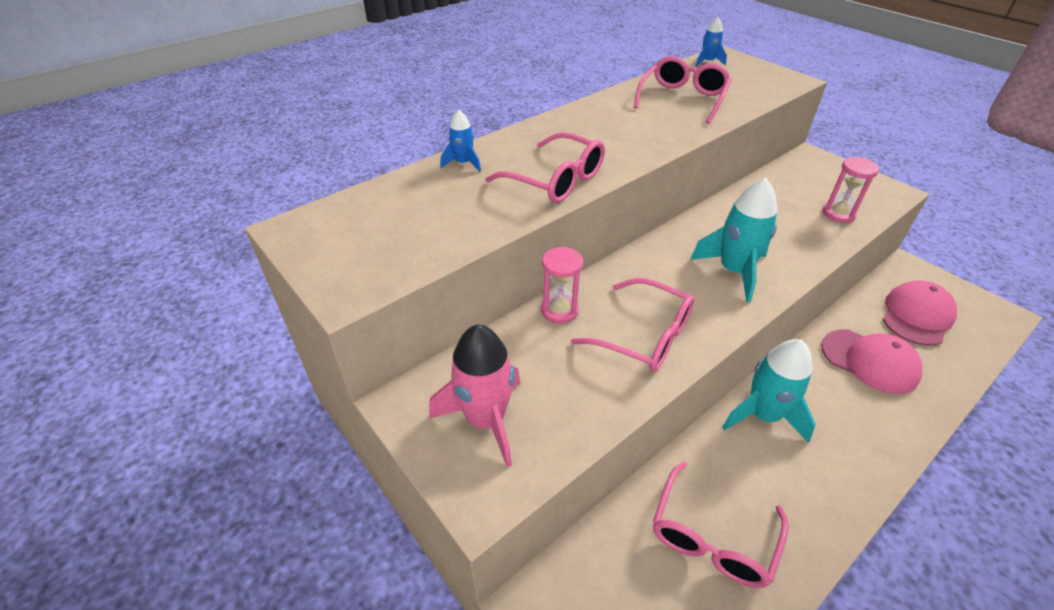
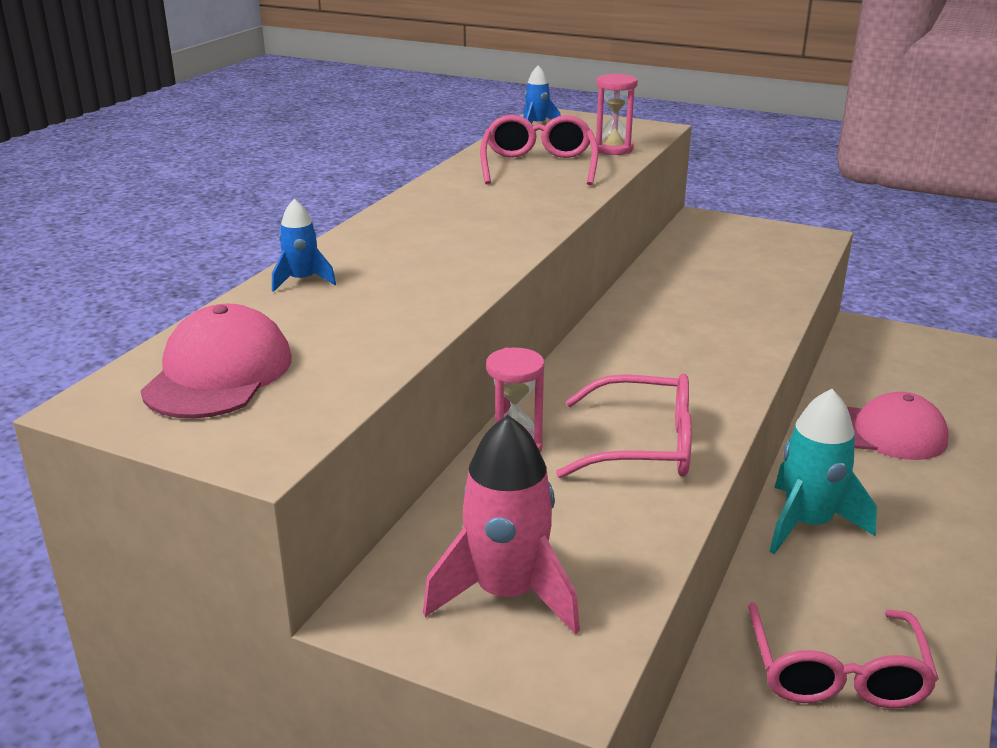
camera: 25 degrees left, 15 degrees down
pink glasses [485,132,605,203] -> none
turquoise rocket [690,178,777,302] -> none
pink hourglass [823,157,879,223] -> pink hourglass moved to [596,73,638,155]
pink cap [883,280,957,346] -> pink cap moved to [140,304,292,418]

